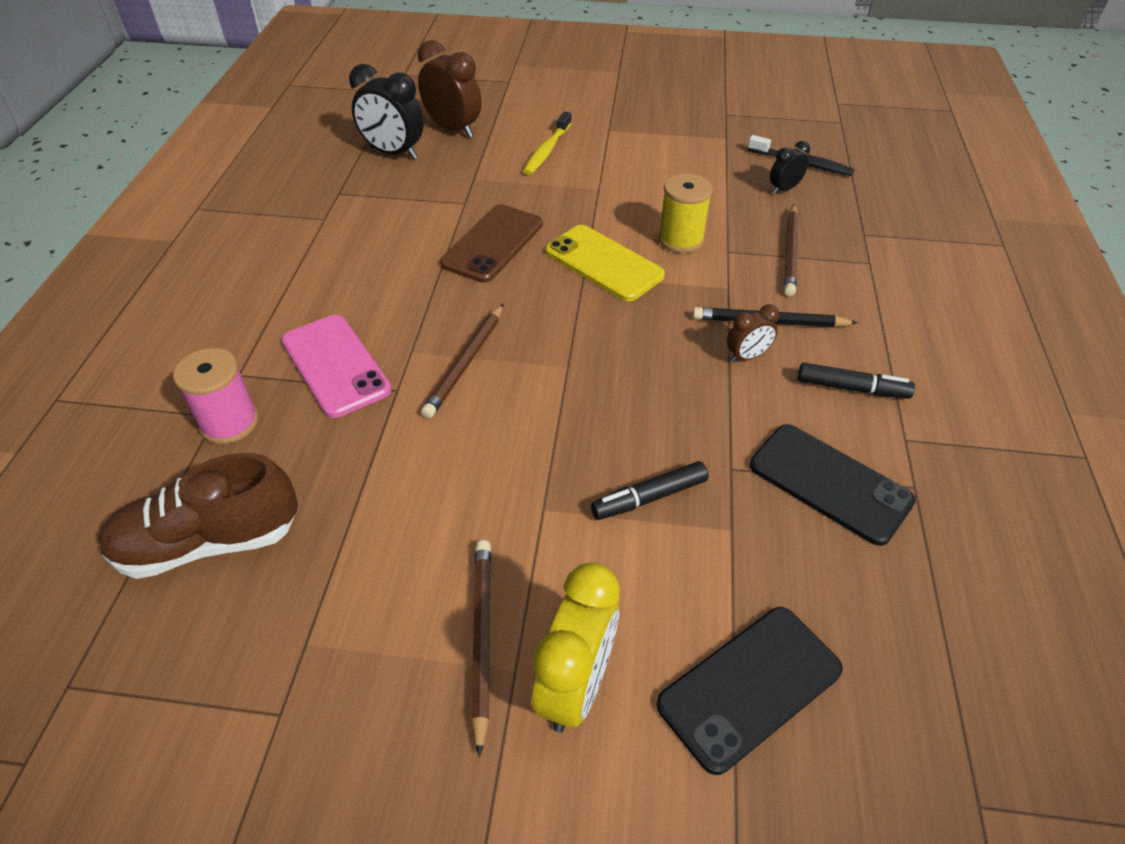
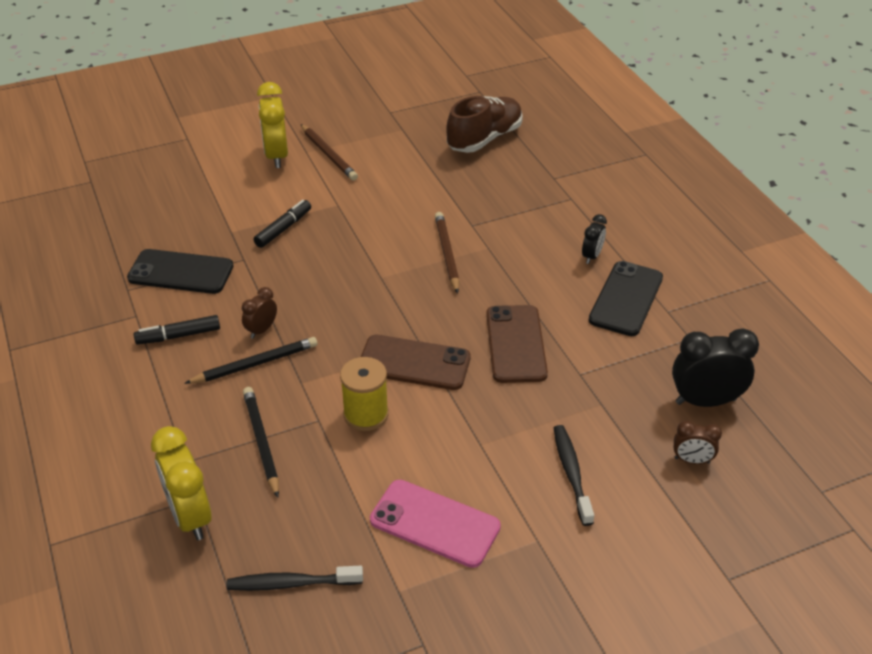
camera: 150 degrees right, 5 degrees down
pink spool [173,348,259,444] -> none
pink phone [282,315,392,418] -> pink phone moved to [370,480,501,568]
brown clock [418,40,482,138] -> brown clock [674,421,722,464], size x0.54
yellow toothbrush [523,111,572,175] -> black toothbrush [554,425,594,526]
yellow phone [545,225,665,301] -> brown phone [361,335,471,390]
black phone [656,607,843,775] -> black phone moved to [589,261,663,336]
black clock [770,141,810,194] -> black clock moved to [582,214,607,264]
brown pencil [784,204,799,296] -> black pencil [243,387,279,498]
none -> yellow clock [151,426,212,540]

